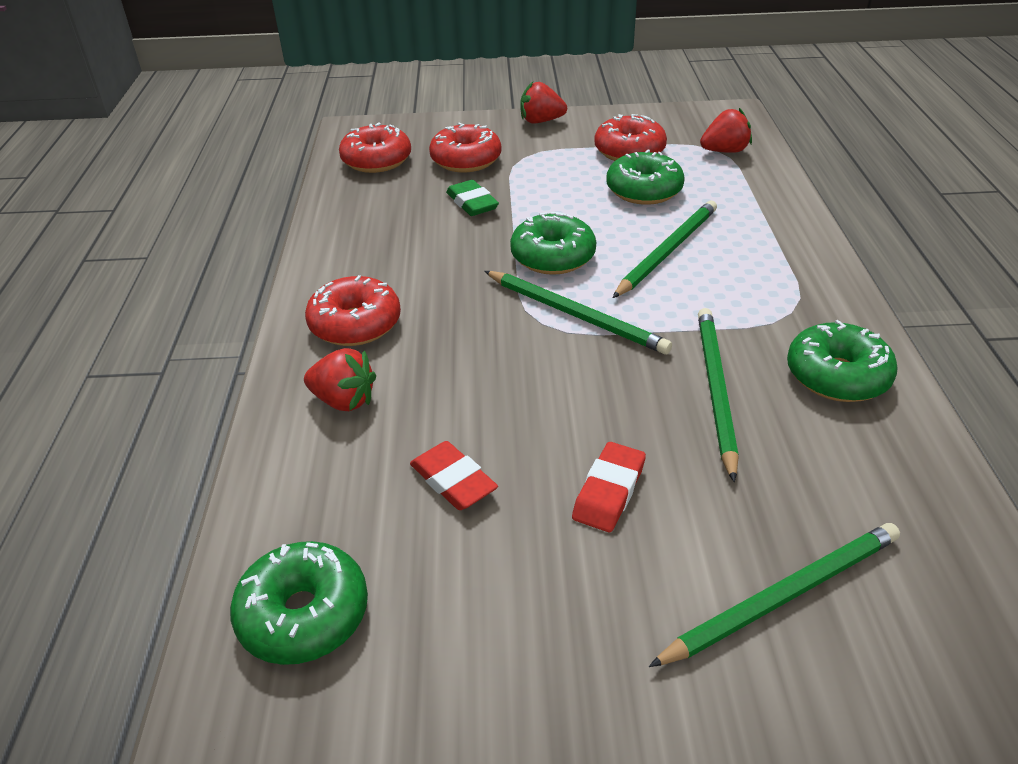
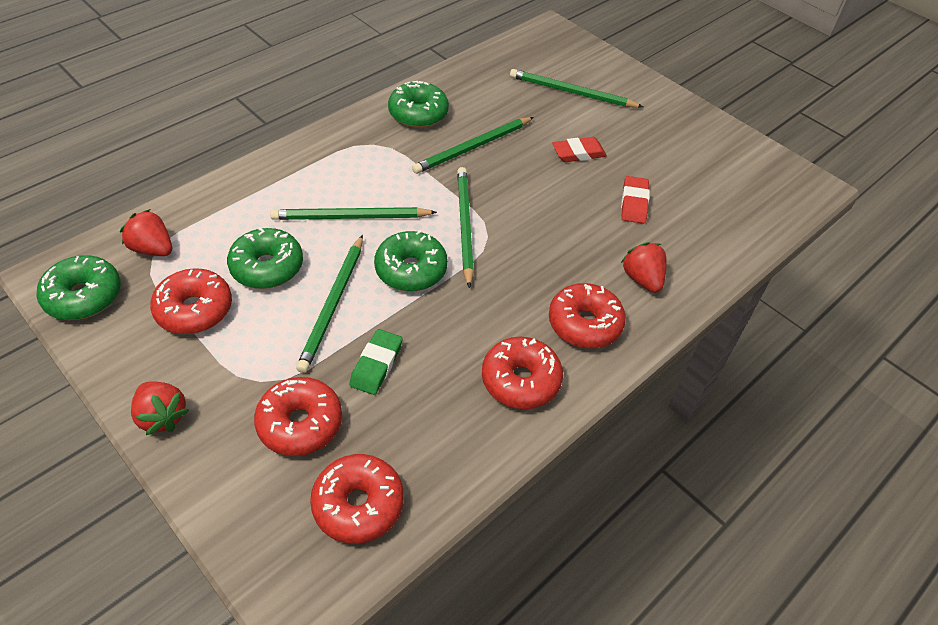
camera: 135 degrees left, 10 degrees up
green donut [230,541,368,665] -> green donut moved to [36,255,121,320]
none -> green pencil [296,235,363,373]
none -> red donut [482,337,563,409]

